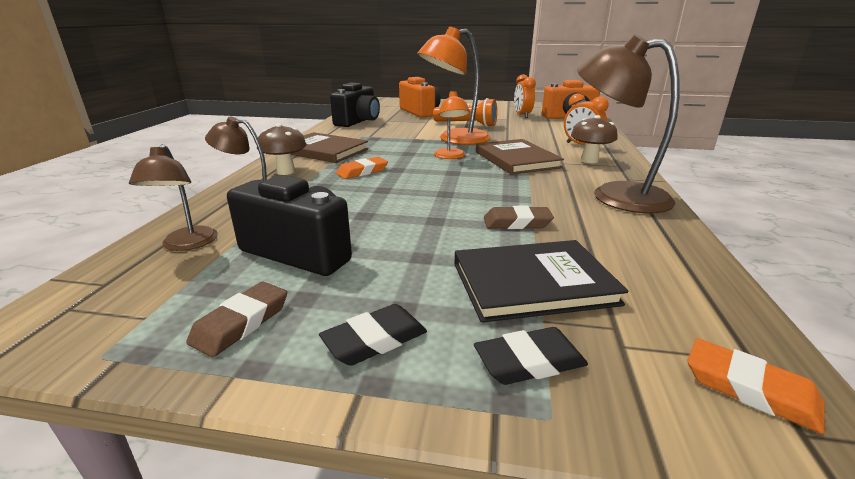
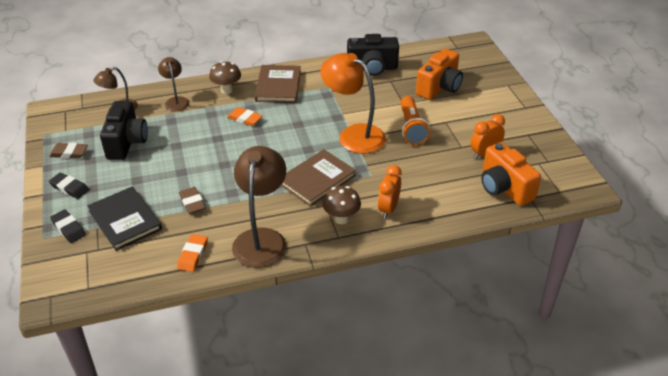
camera: 65 degrees right, 15 degrees up
orange lamp [434,91,470,159] -> none
orange eraser [687,338,825,434] -> orange eraser moved to [177,234,208,272]

